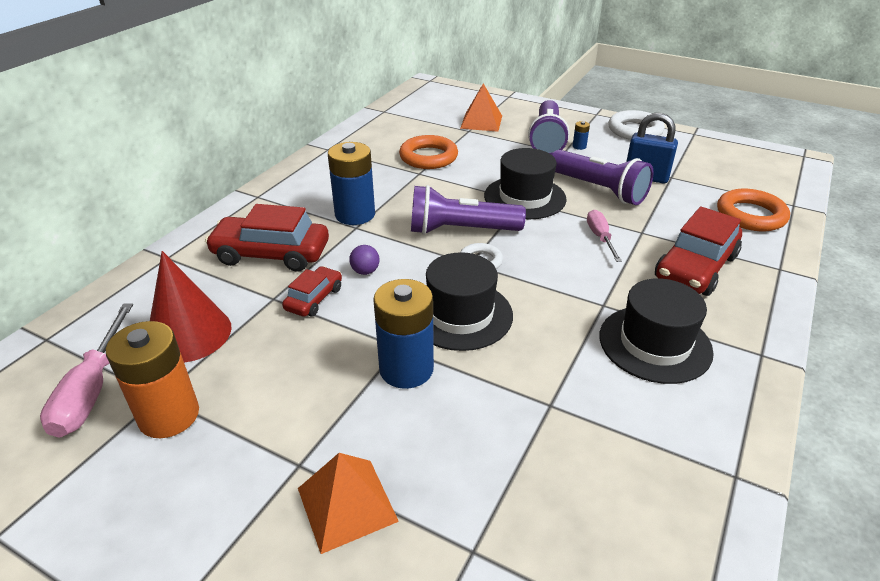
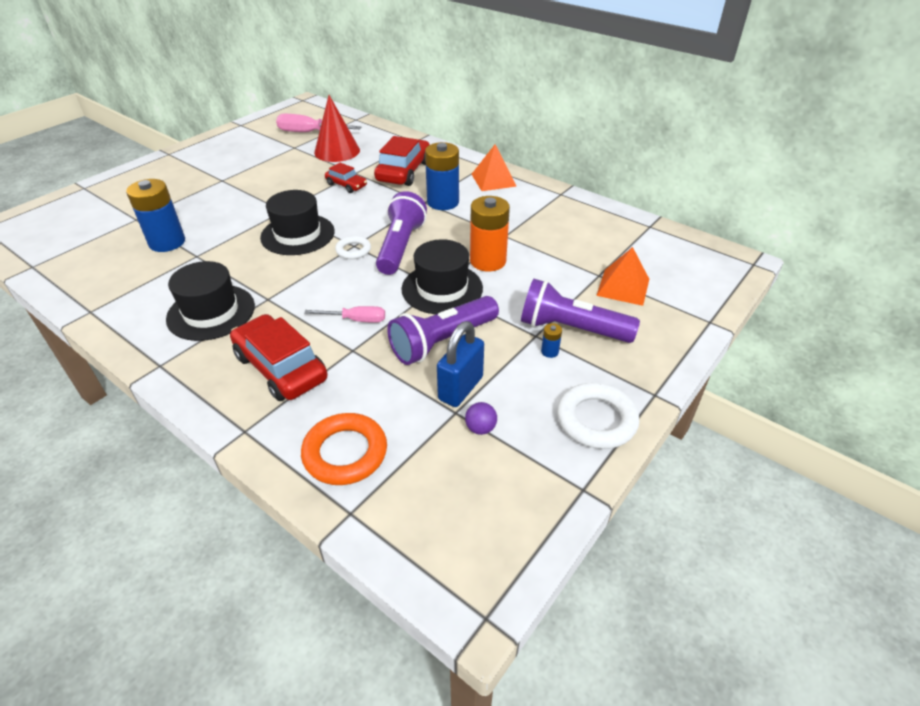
camera: 100 degrees right, 5 degrees up
orange battery [106,321,199,438] -> orange battery moved to [470,196,510,271]
orange pyramid [298,453,399,554] -> orange pyramid moved to [471,144,517,191]
purple ball [349,245,380,275] -> purple ball moved to [465,402,497,435]
blue battery [373,279,434,389] -> blue battery moved to [126,179,185,252]
orange ring [399,135,458,169] -> none

